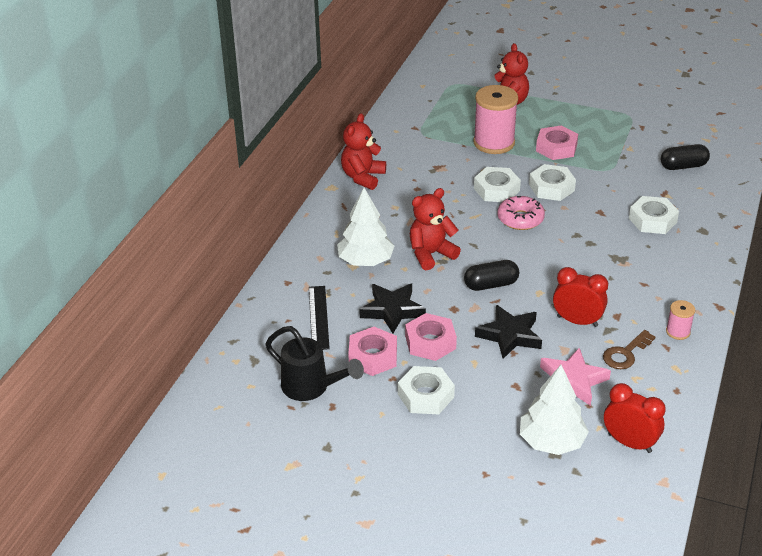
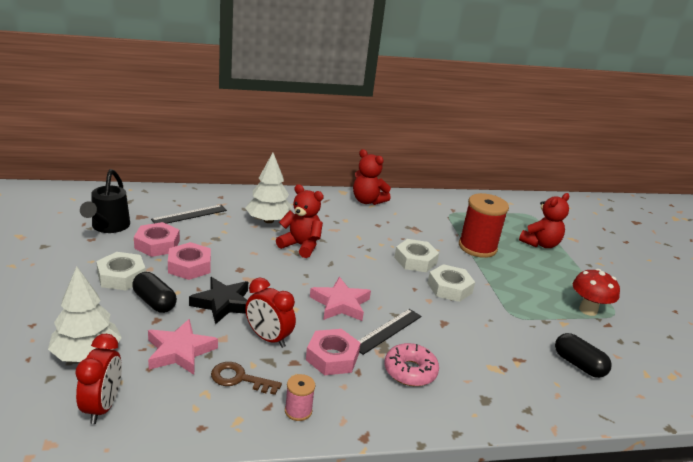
camera: 55 degrees right, 10 degrees down
red teddy bear [341,113,386,190] -> red teddy bear turned 135 degrees counterclockwise [353,149,391,205]
black star [359,284,426,333] -> none
black capsule [464,260,519,291] -> black capsule moved to [132,272,177,313]
pink spool [473,85,518,154] -> red spool [459,193,509,258]
pink donut [497,196,545,230] -> pink donut moved to [384,343,439,386]
pink nut [536,126,578,160] -> pink nut moved to [306,329,361,375]
red clock [553,267,608,327] -> red clock turned 135 degrees clockwise [245,278,296,348]
white nut [629,196,679,234] -> none
none -> pink star [310,277,371,321]
none -> black ruler [358,309,422,355]
none -> red mushroom [573,269,620,316]

